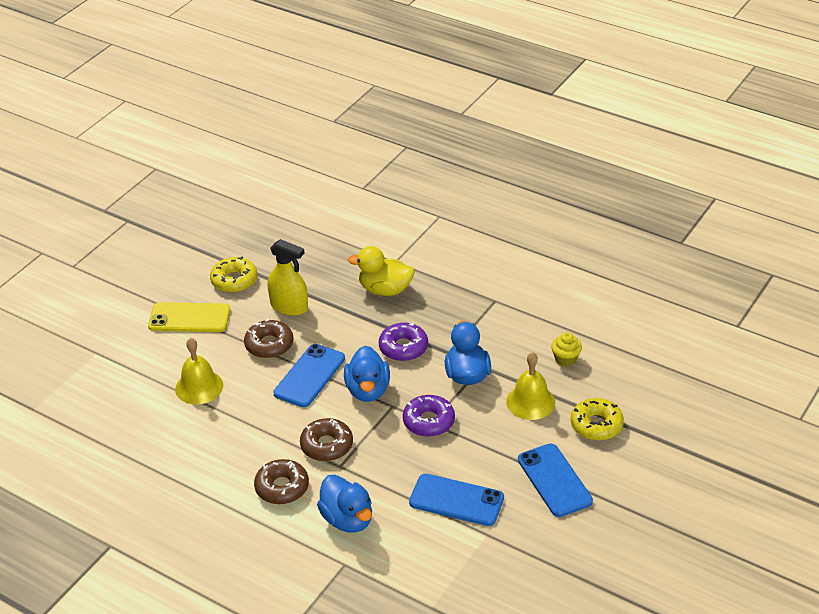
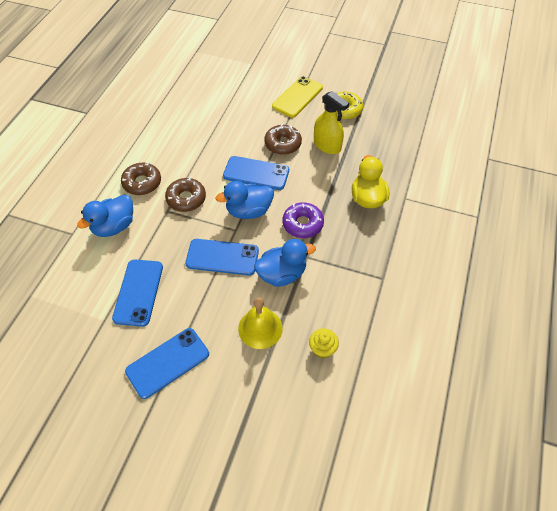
camera: 75 degrees right, 15 degrees up
yellow phone [148,302,230,332] -> yellow phone turned 45 degrees clockwise [272,76,323,118]
yellow bell [175,338,223,404] -> none
yellow spray bottle [268,239,308,316] -> yellow spray bottle turned 60 degrees counterclockwise [314,91,349,154]
purple donut [403,395,455,437] -> blue phone [185,239,259,275]
yellow donut [571,398,624,440] -> none

